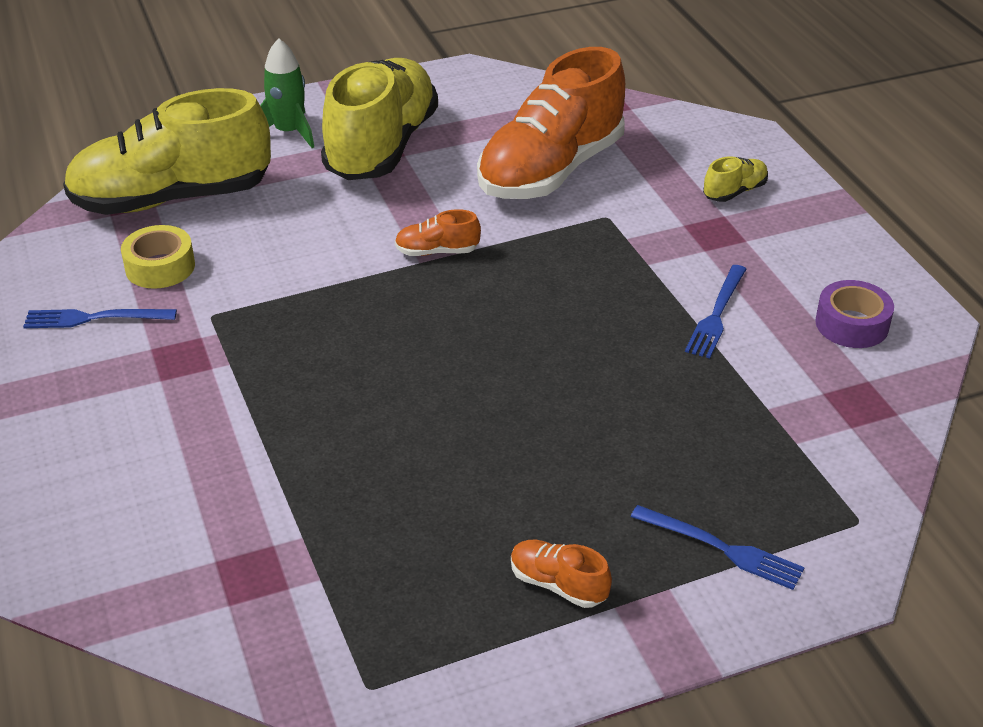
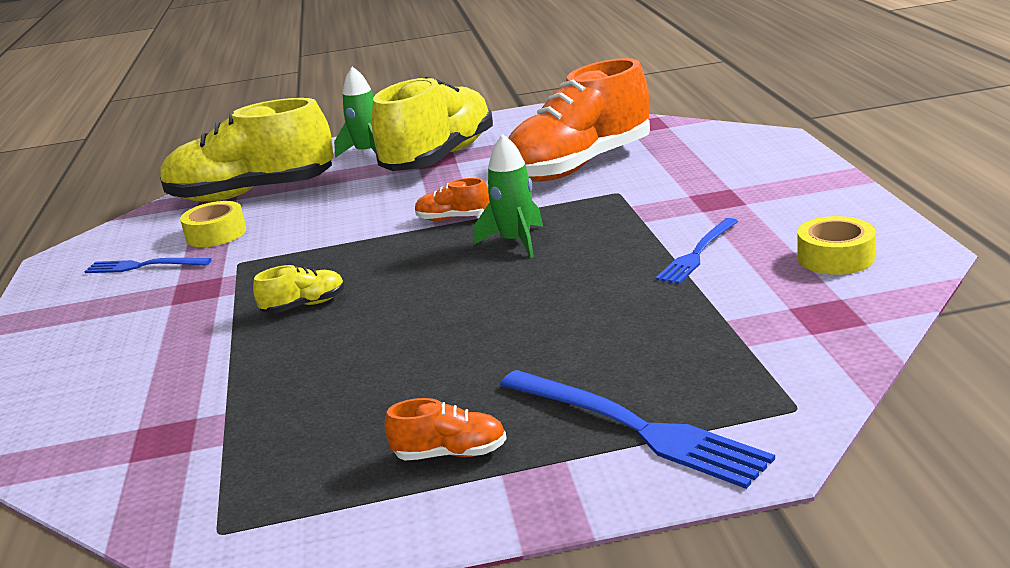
camera: 15 degrees right, 15 degrees down
orange shoe [511,540,612,608] -> orange shoe turned 135 degrees clockwise [384,398,507,460]
blue fork [631,505,805,590] -> blue fork [500,370,775,489], size x1.59
yellow shoe [703,156,768,202] -> yellow shoe moved to [253,265,345,313]
purple tape [815,280,894,348] -> yellow tape [797,216,876,275]
none -> green rocket [474,134,543,258]

